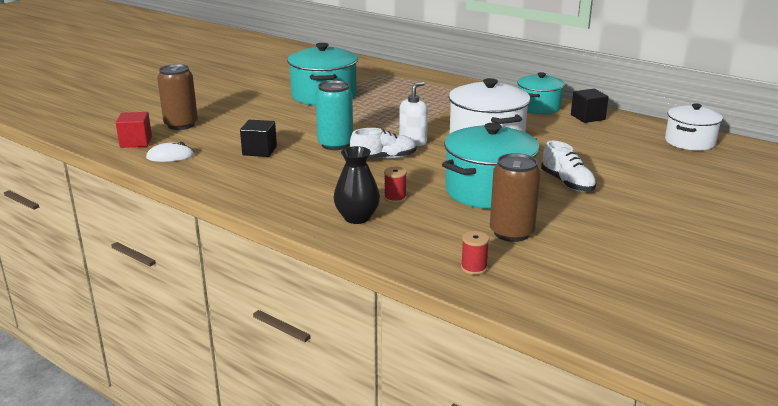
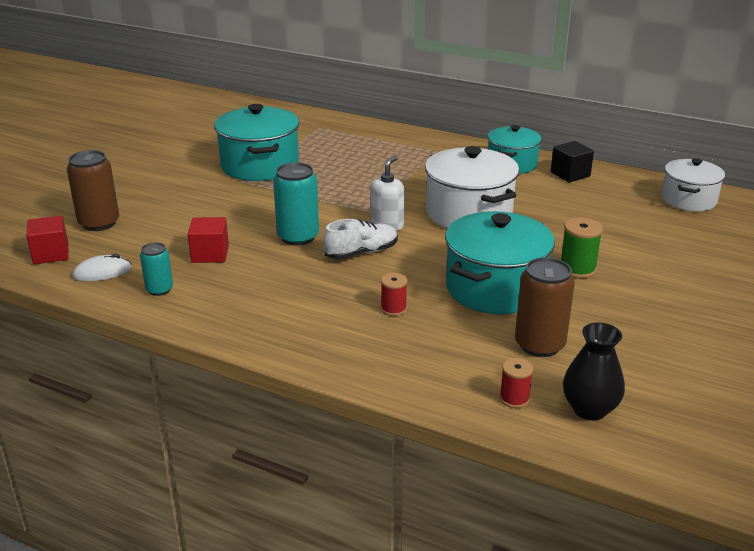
camera: 10 degrees left, 5 degrees up
black cube [240,120,277,157] -> red cube [188,217,229,263]
black vase [334,146,380,224] -> black vase moved to [563,322,625,421]
white shoe [541,141,597,192] -> green spool [561,217,603,278]
none -> turquoise can [140,242,173,296]

